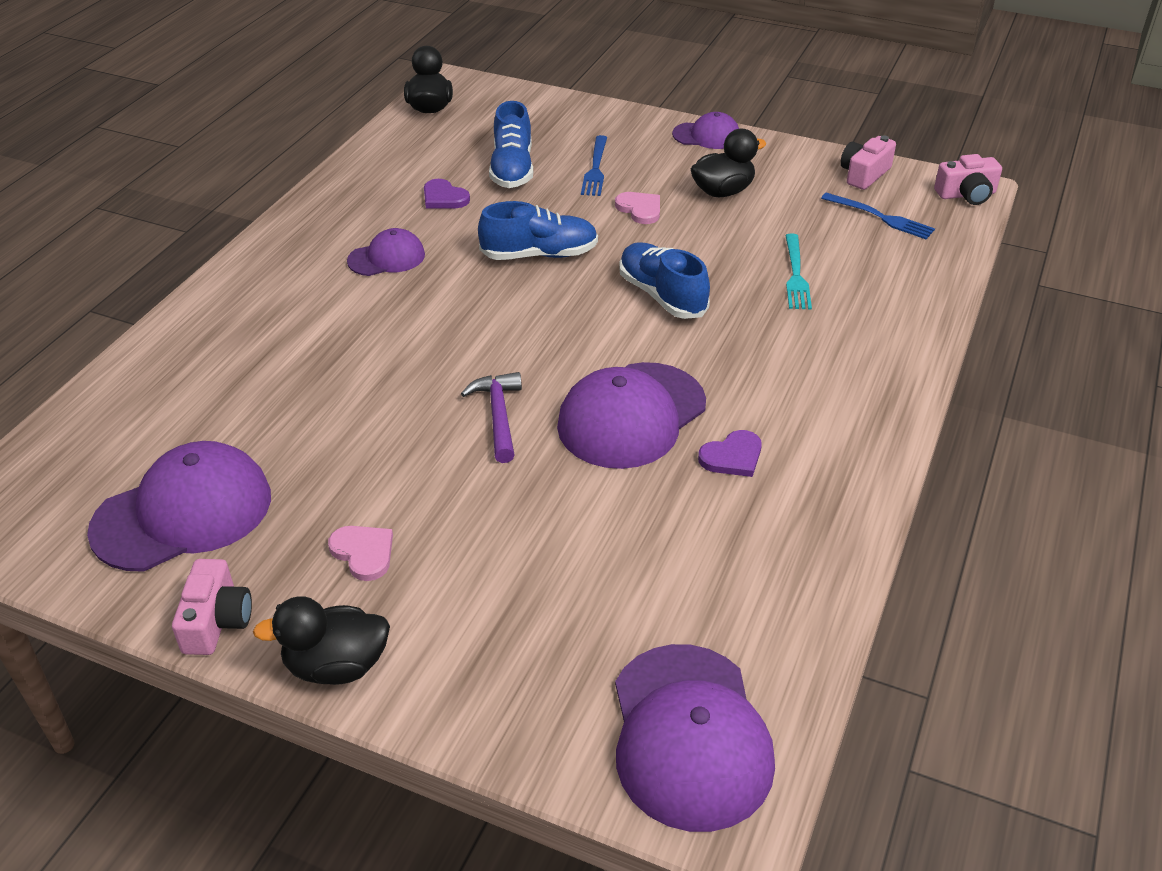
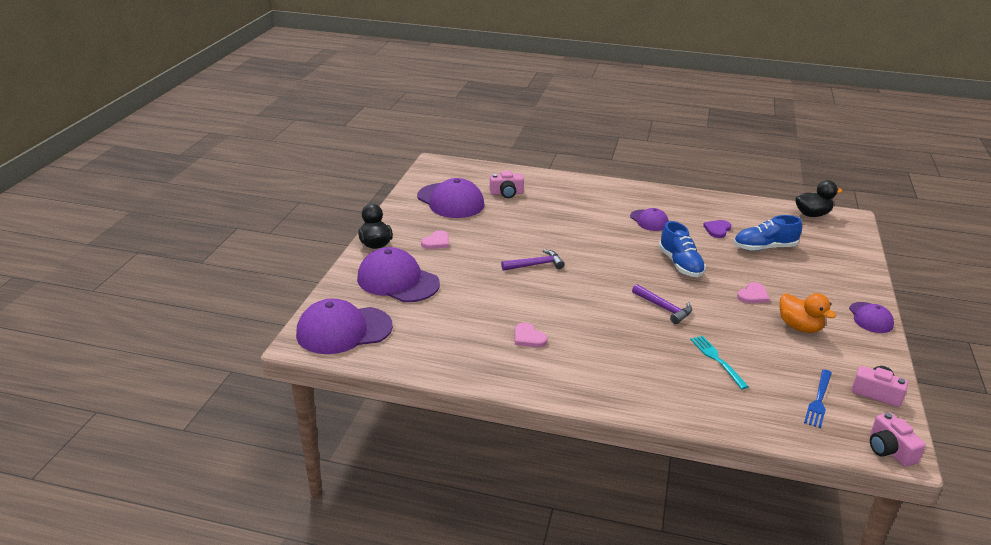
camera: 80 degrees right, 10 degrees down
pink camera [172,559,252,655] -> pink camera moved to [490,171,524,198]
purple cap [557,362,706,469] -> purple cap moved to [357,247,440,302]
blue fork [581,135,607,196] -> none
blue shoe [619,242,710,319] -> purple hammer [632,284,692,324]
black duck [691,129,766,197] -> orange duck [780,293,836,333]
purple heart [698,430,762,477] -> pink heart [515,323,548,347]
turquoise fork [785,233,812,310] -> turquoise fork turned 75 degrees clockwise [690,336,749,389]

